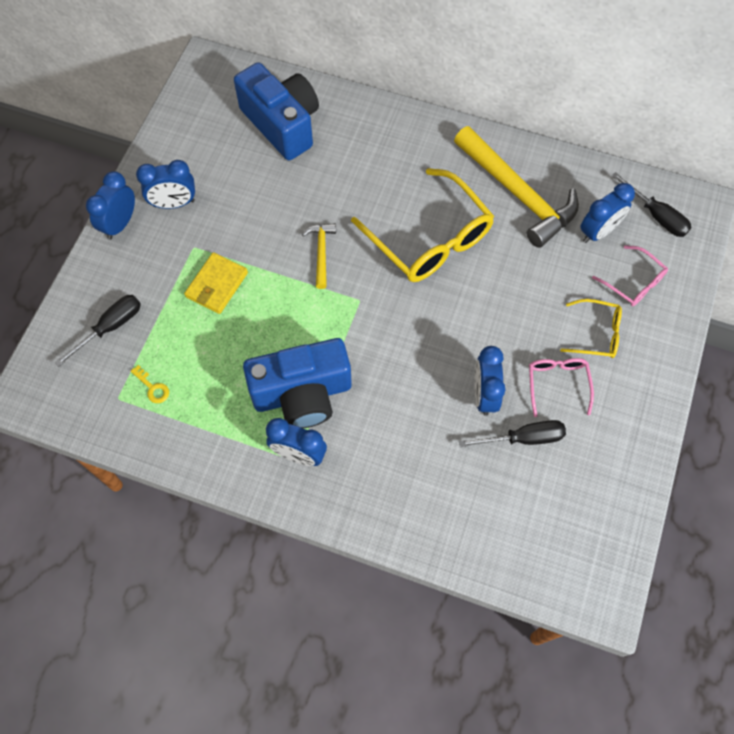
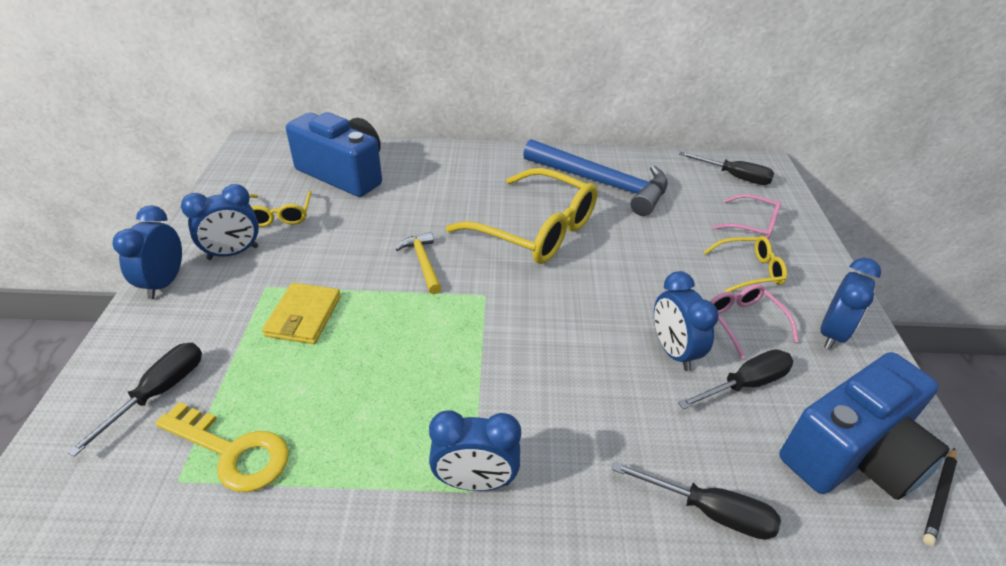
camera: 20 degrees left, 25 degrees down
yellow key [131,365,169,403] -> yellow key [155,402,289,492], size x2.06
blue camera [243,338,352,428] -> blue camera moved to [779,352,949,500]
yellow hammer [454,126,579,248] -> blue hammer [523,139,668,216]
blue clock [580,183,635,243] -> blue clock moved to [820,258,881,350]
none -> yellow glasses [249,191,312,227]
none -> black screwdriver [612,461,781,540]
none -> black pencil [923,448,957,546]

